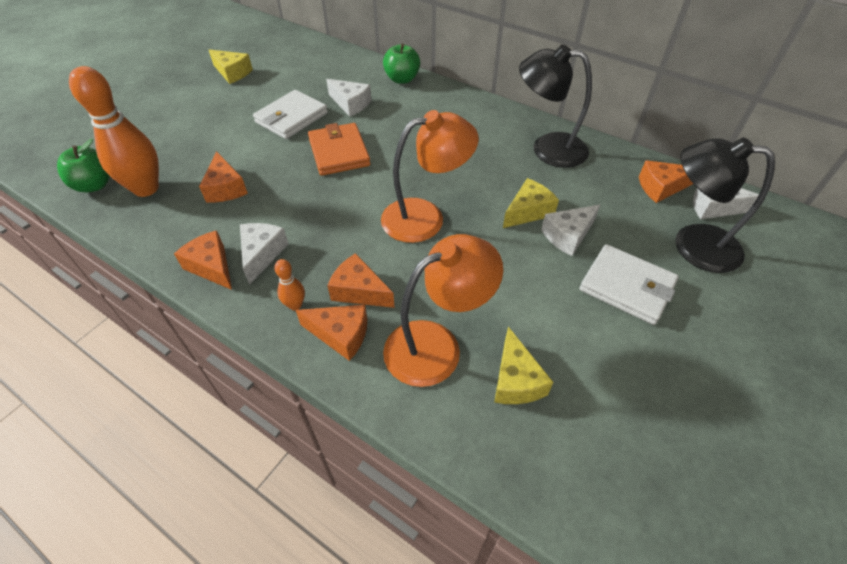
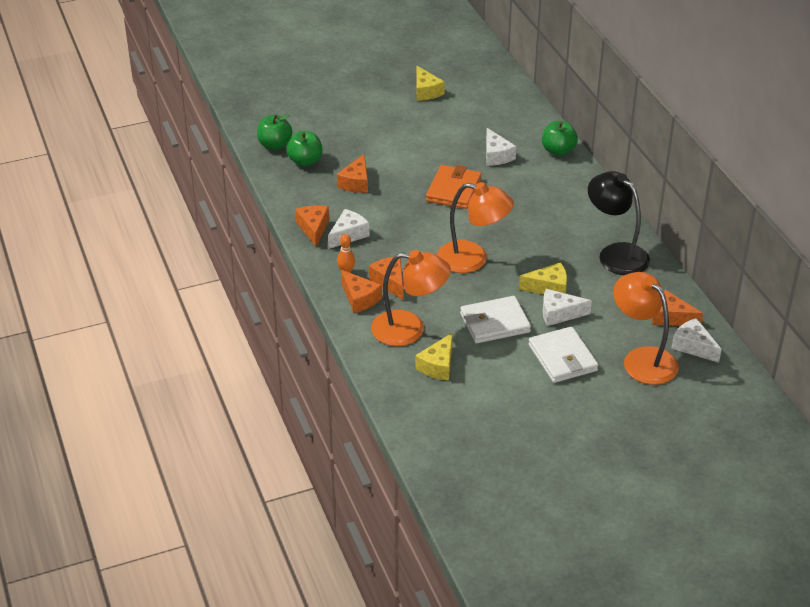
camera: 35 degrees right, 10 degrees down
orange bowling pin [69,66,159,197] -> green apple [286,131,323,166]
white wallet [253,90,328,139] -> white wallet moved to [460,296,531,343]
black lamp [676,137,775,273] -> orange lamp [613,272,679,385]

